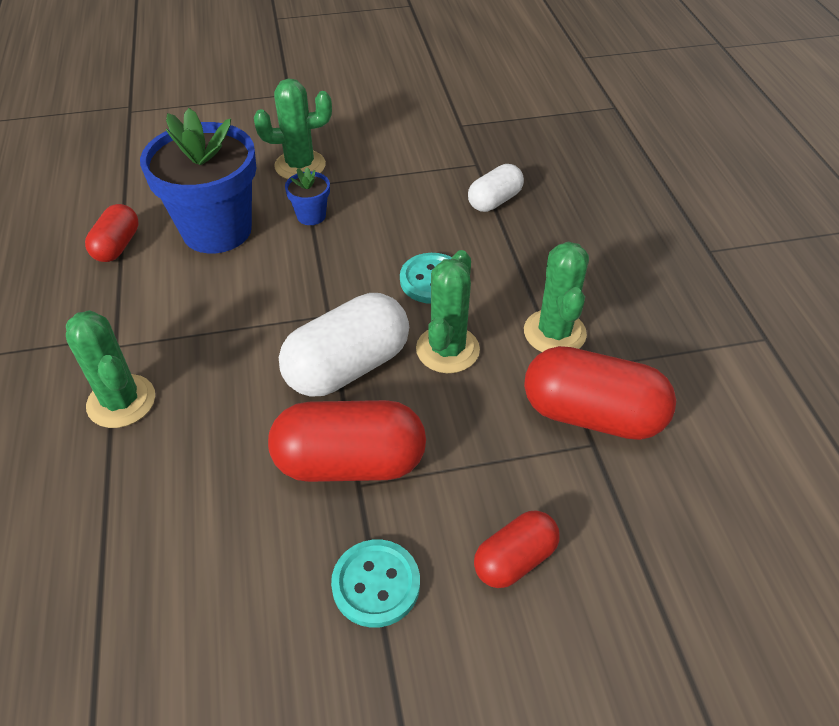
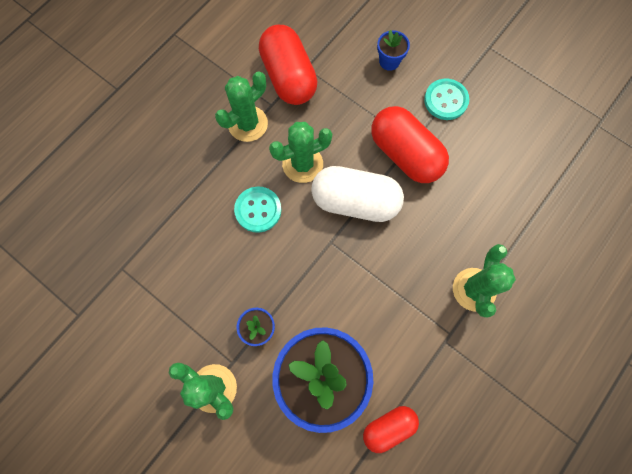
camera: 130 degrees left, 25 degrees up
white capsule [468,164,524,212] -> none
red capsule [474,510,560,588] -> blue flower pot [377,30,410,71]

